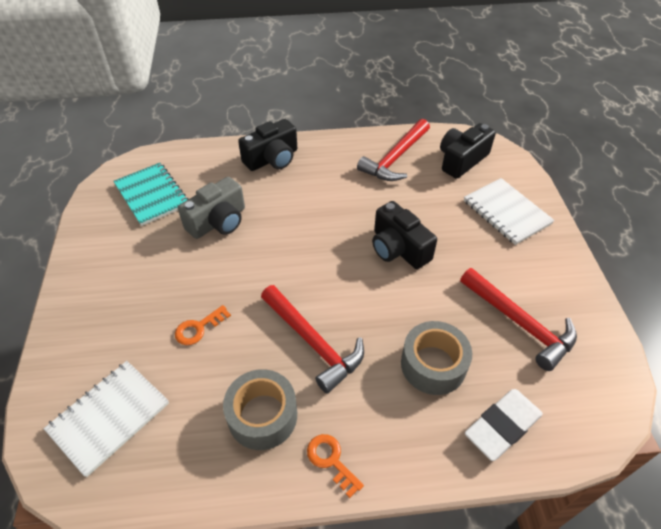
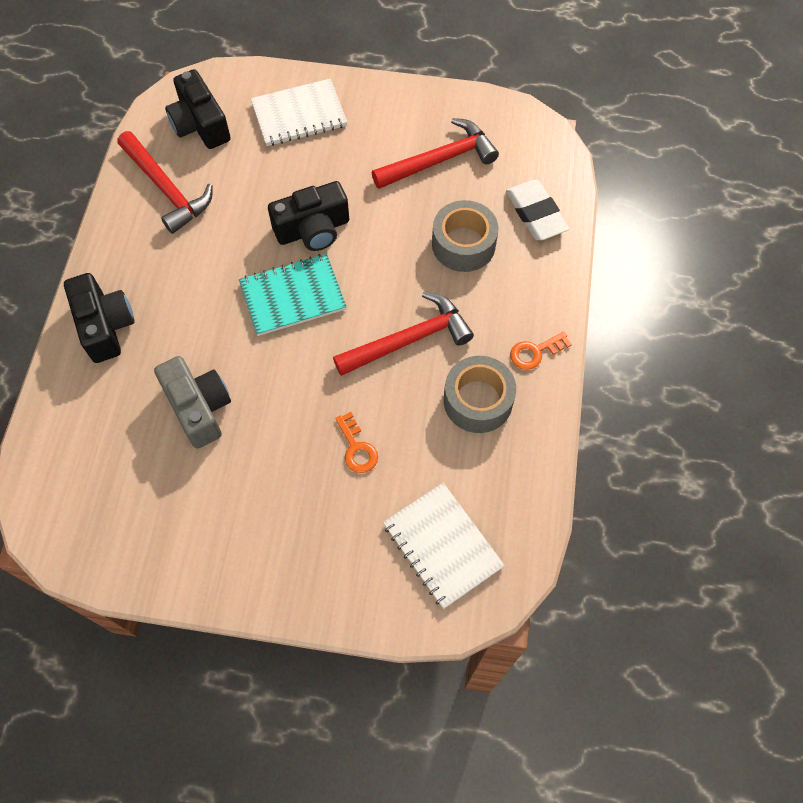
camera: 75 degrees left, 15 degrees up
turquoise notebook [113,163,188,226] -> turquoise notebook moved to [239,254,347,336]

